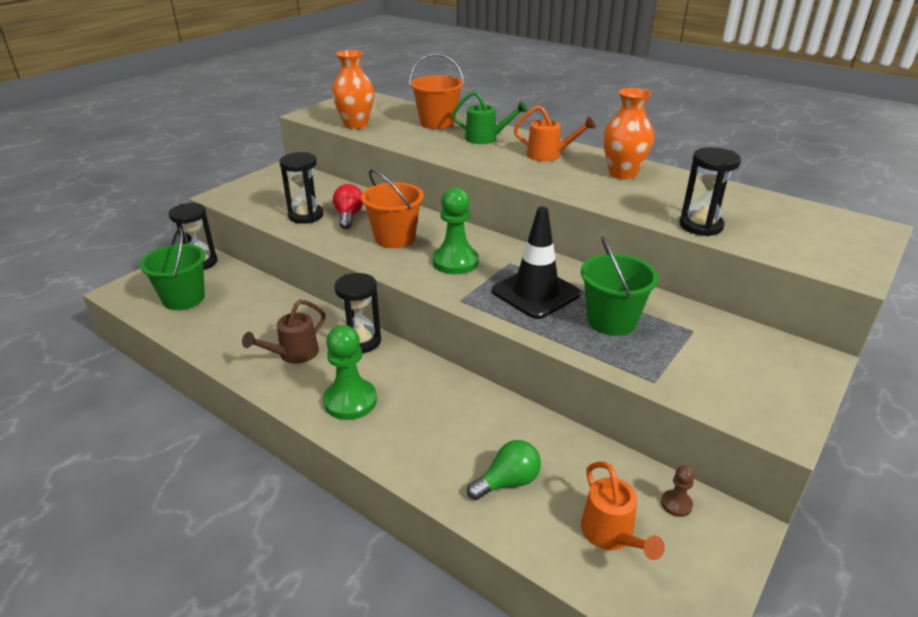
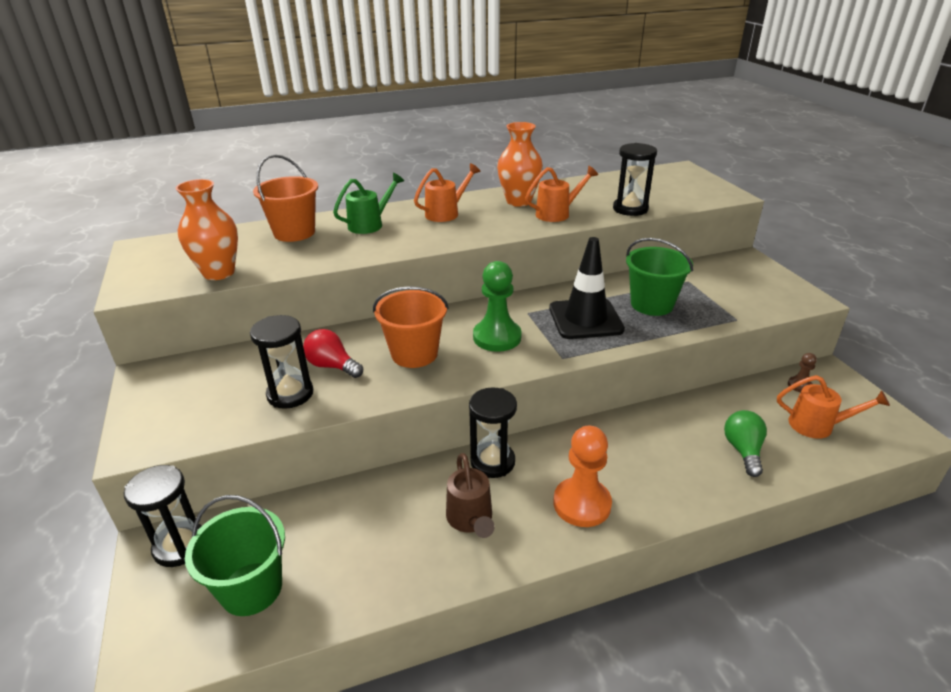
camera: 55 degrees left, 0 degrees up
green pawn [323,325,377,420] -> orange pawn [553,426,612,527]
none -> orange watering can [525,166,598,222]

